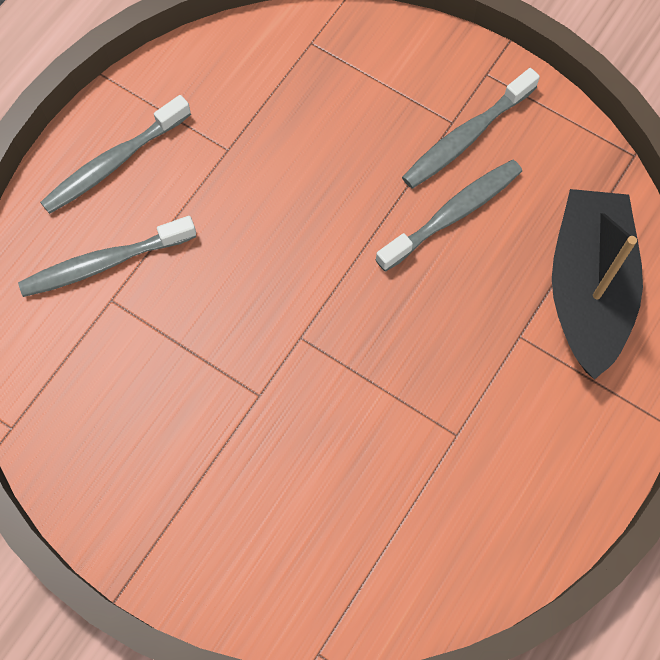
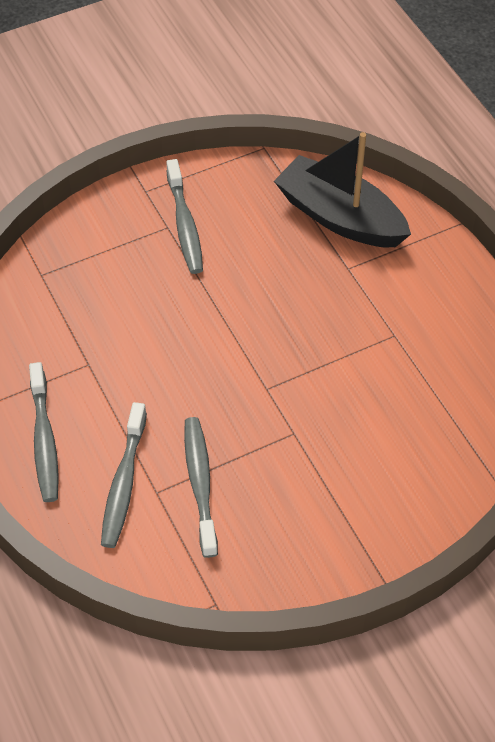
camera: 60 degrees left, 15 degrees down
grey toothbrush [375,160,522,272] -> grey toothbrush moved to [184,417,218,558]

